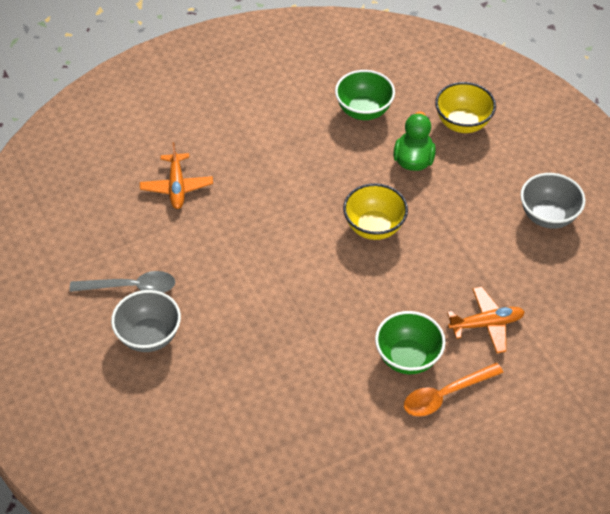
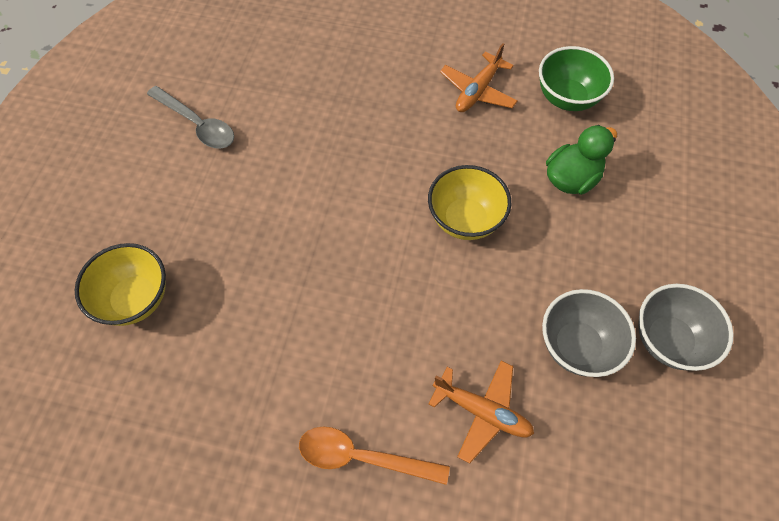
camera: 40 degrees right, 10 degrees up
grey bowl [111,290,181,352] -> grey bowl moved to [542,289,636,377]
orange plane [140,142,213,209] -> orange plane moved to [440,43,518,112]
green bowl [375,311,446,374] -> none
yellow bowl [435,82,496,133] -> yellow bowl moved to [75,243,166,326]

